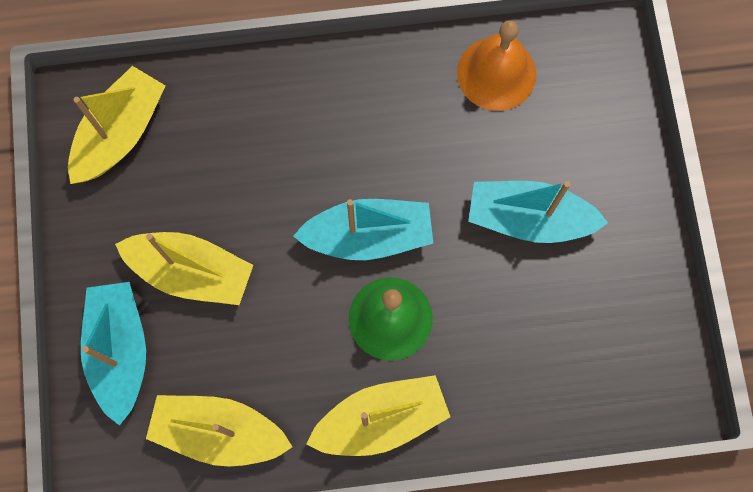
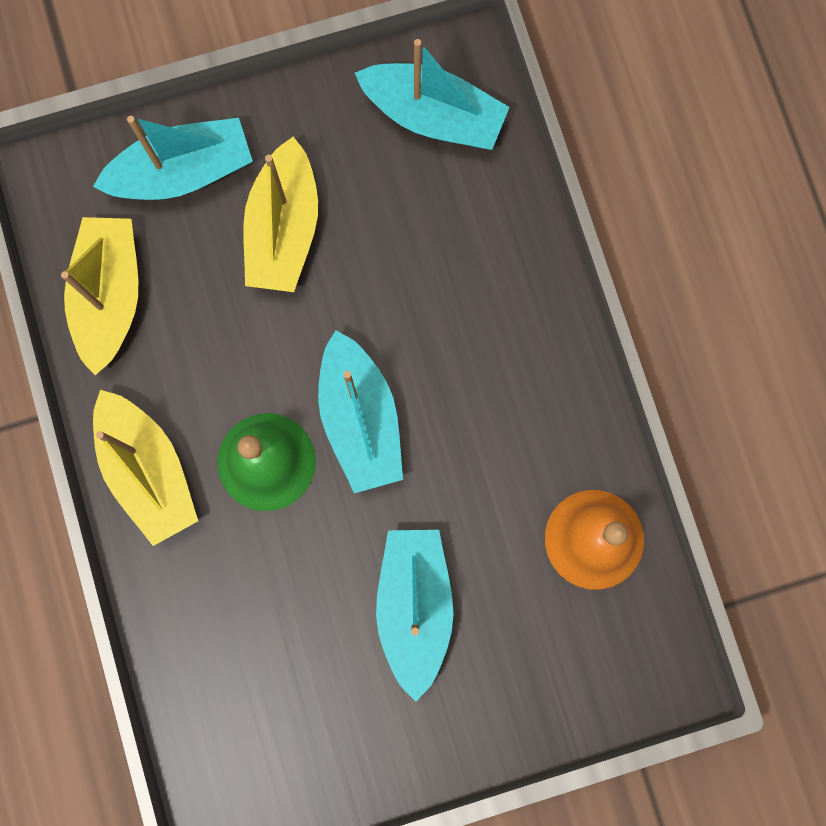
camera: 80 degrees right, 5 degrees up
yellow boat [68,66,165,184] -> turquoise boat [355,39,510,150]

